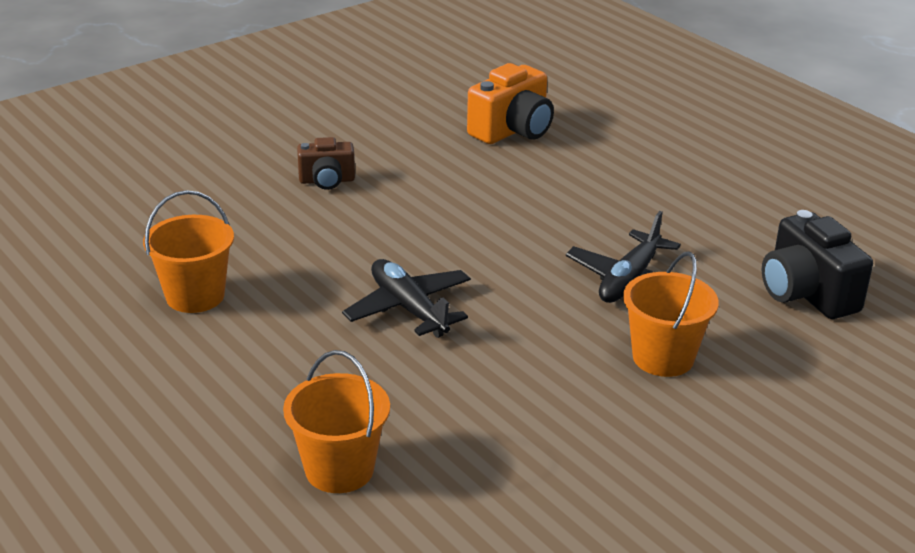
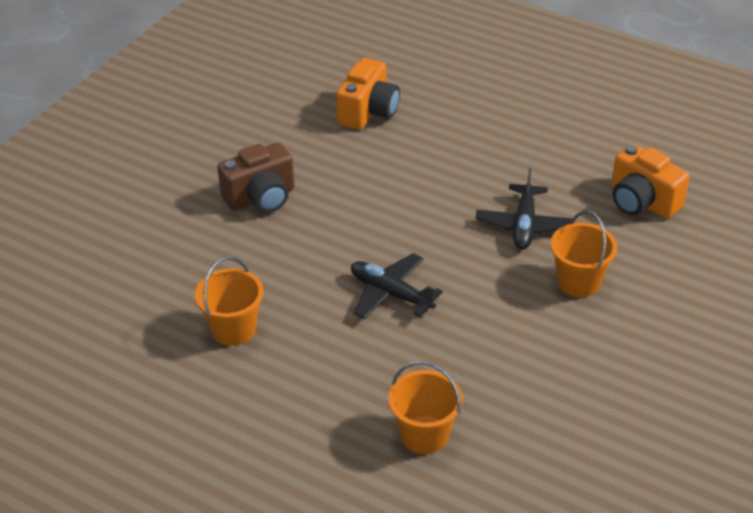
camera: 20 degrees left, 10 degrees up
brown camera [297,137,355,190] -> brown camera [217,142,295,213], size x1.62
black camera [762,210,873,319] -> orange camera [611,144,690,219]

